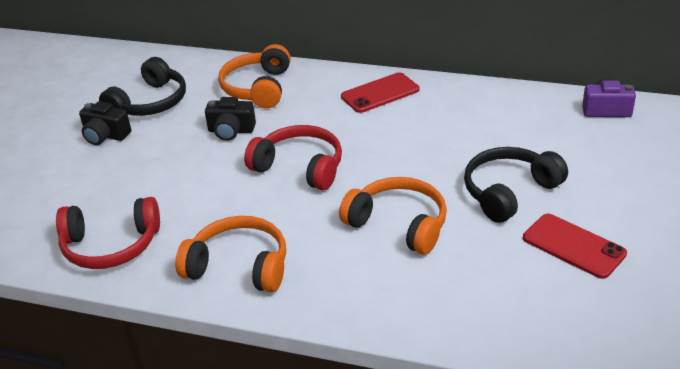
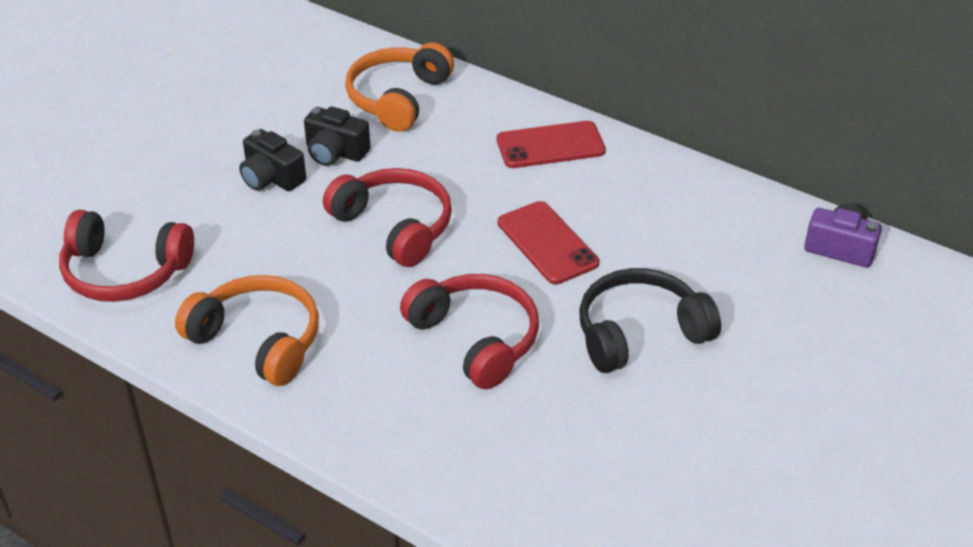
camera: 15 degrees right, 5 degrees up
black camera [79,101,131,145] -> black camera moved to [239,129,306,191]
black headphones [99,57,186,116] -> none
orange headphones [339,177,447,255] -> red headphones [400,274,539,389]
red phone [523,214,627,279] -> red phone moved to [498,201,599,284]

